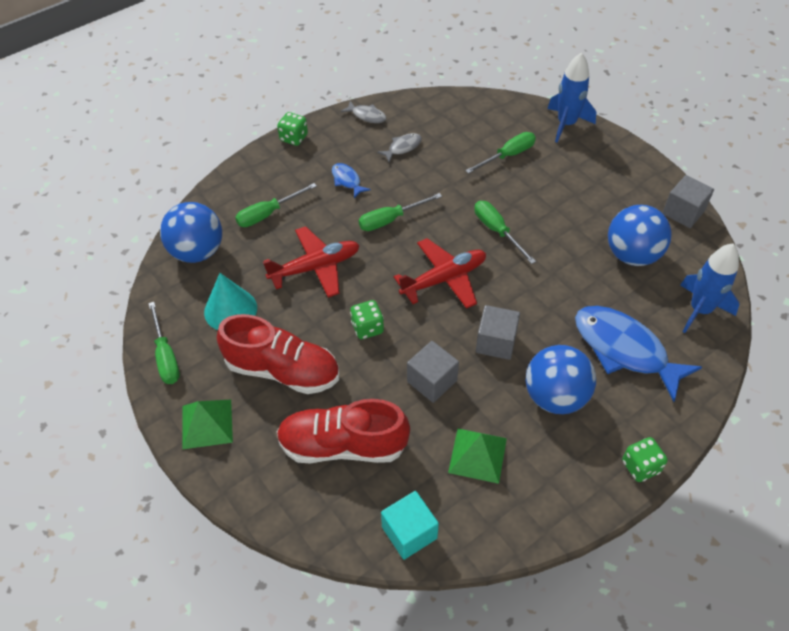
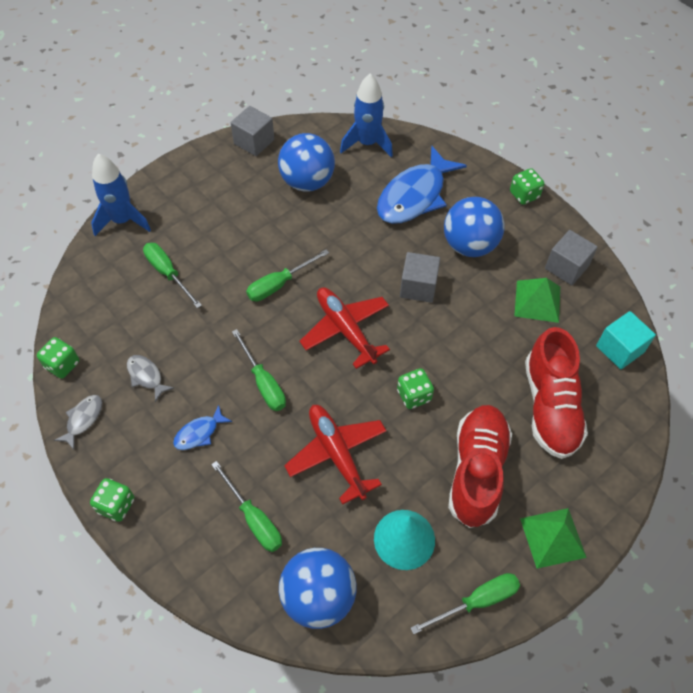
camera: 95 degrees left, 5 degrees up
grey cube [407,341,459,403] -> grey cube moved to [545,230,598,285]
none -> green dice [37,337,79,379]

